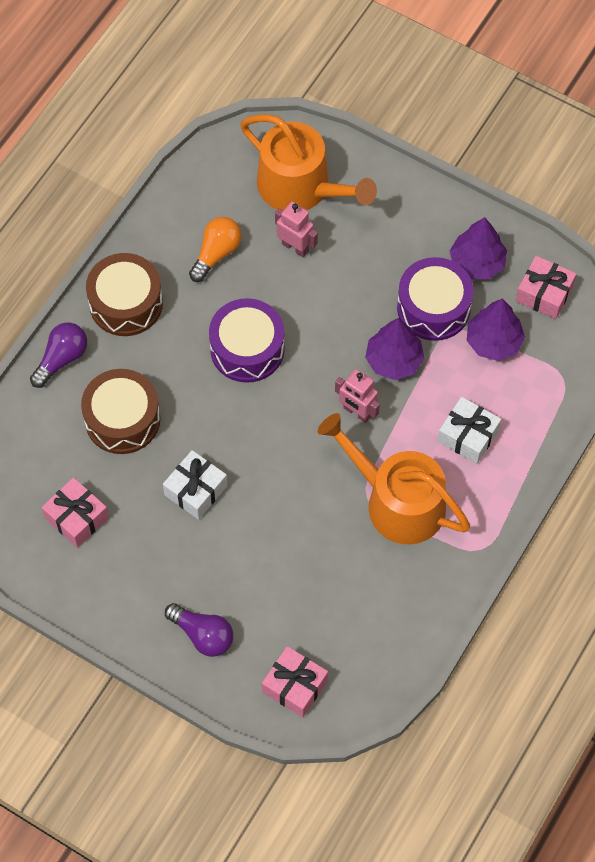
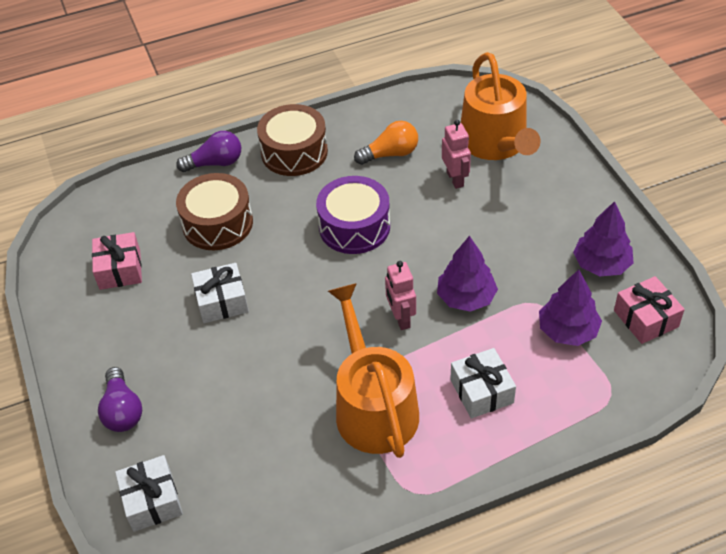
camera: 40 degrees right, 15 degrees down
pink gift [262,646,328,717] -> white gift [115,455,183,532]
purple drum [397,257,474,341] -> none

